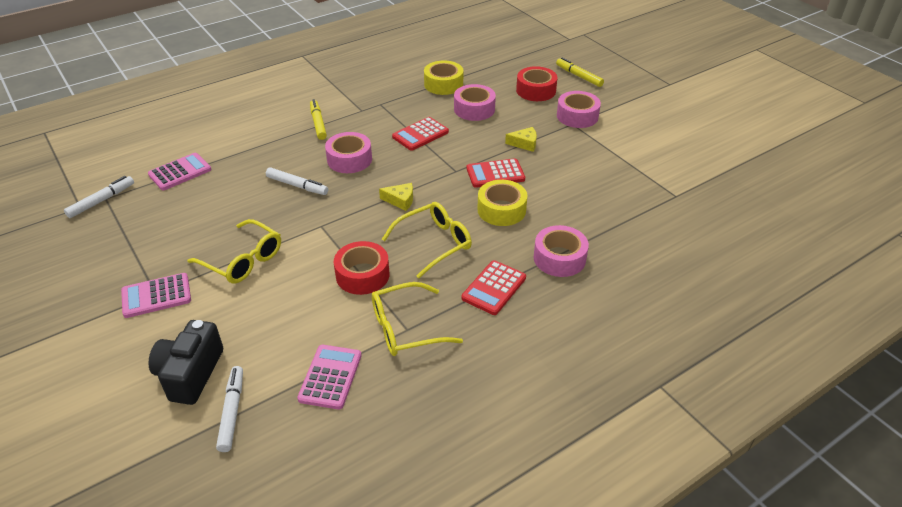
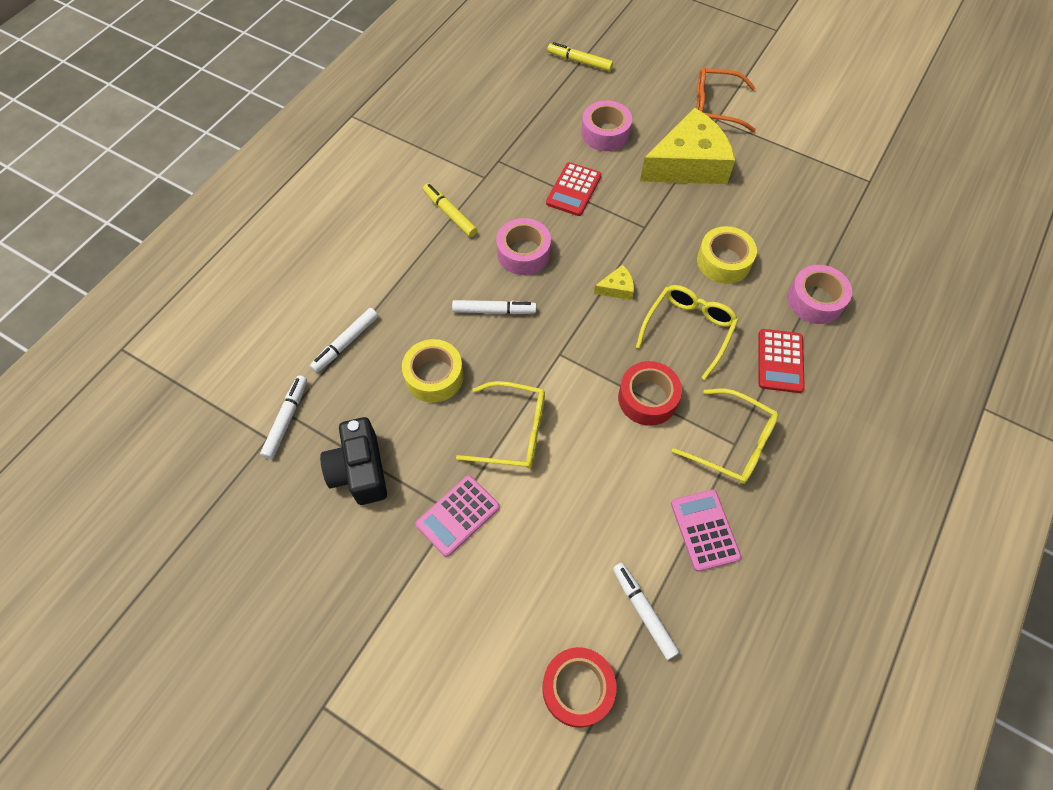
camera: 25 degrees left, 20 degrees up
pink calculator [148,153,211,190] -> white marker [310,308,378,372]
black camera [148,320,223,405] -> black camera moved to [320,417,387,505]
yellow glasses [372,282,463,356] -> yellow glasses turned 105 degrees counterclockwise [672,389,779,484]
yellow tape [424,61,463,95] -> yellow tape moved to [402,339,464,403]
red calculator [467,158,525,188] -> none
yellow cheese [505,127,537,152] -> yellow cheese [640,108,735,184], size x2.48
red tape [516,66,557,101] -> red tape moved to [542,647,616,728]
yellow marker [556,57,604,87] -> yellow marker moved to [547,42,613,71]
pink tape [557,91,601,128] -> orange glasses [696,67,756,132]

